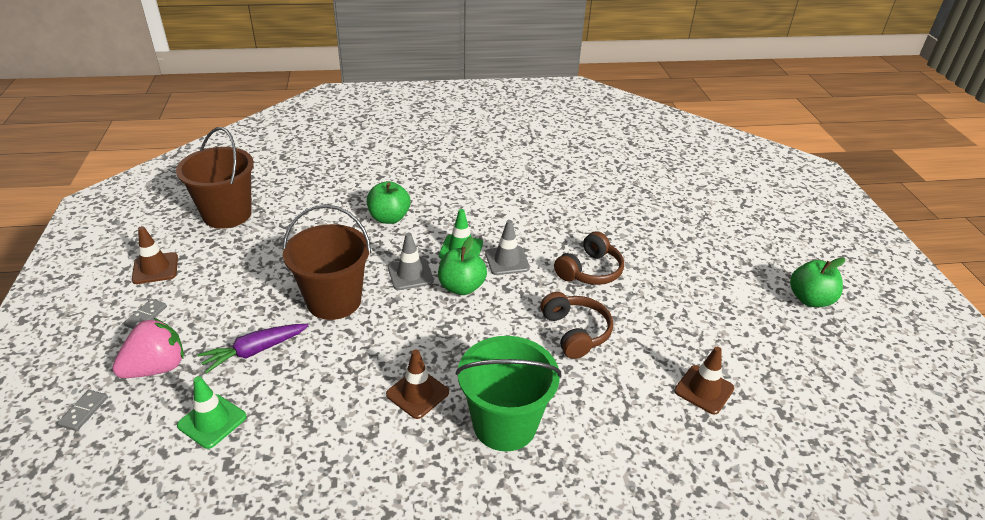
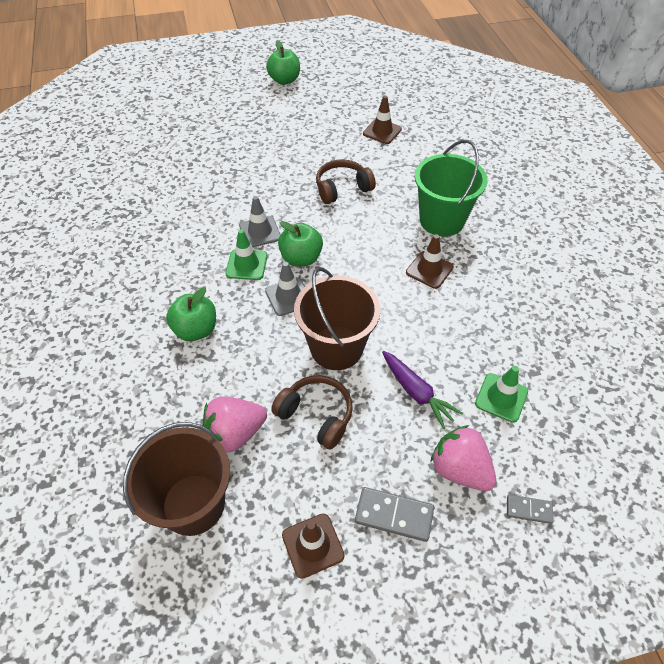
camera: 95 degrees left, 15 degrees up
grey domino [124,299,167,329] -> grey domino [355,487,434,542], size x1.66
brown headphones [554,231,624,285] -> brown headphones moved to [271,375,353,450]
none -> pink strawberry [203,397,267,453]

